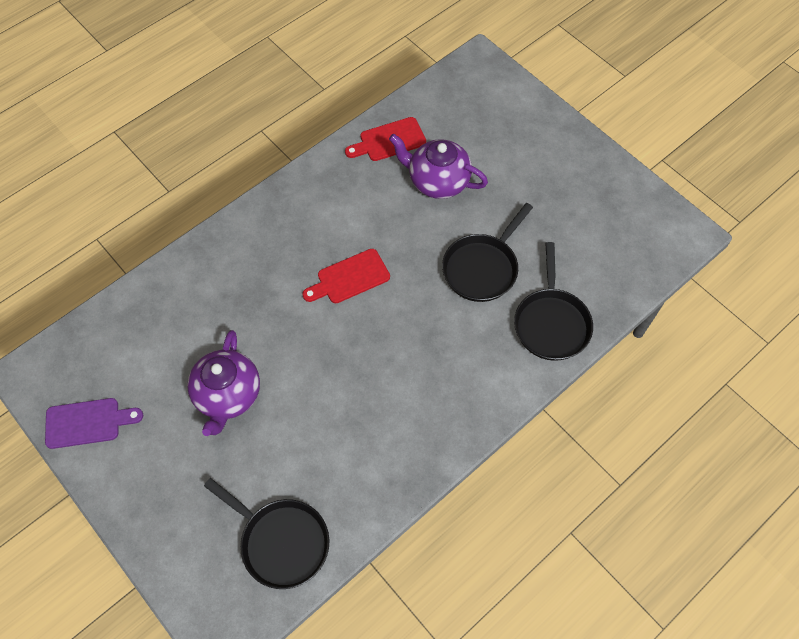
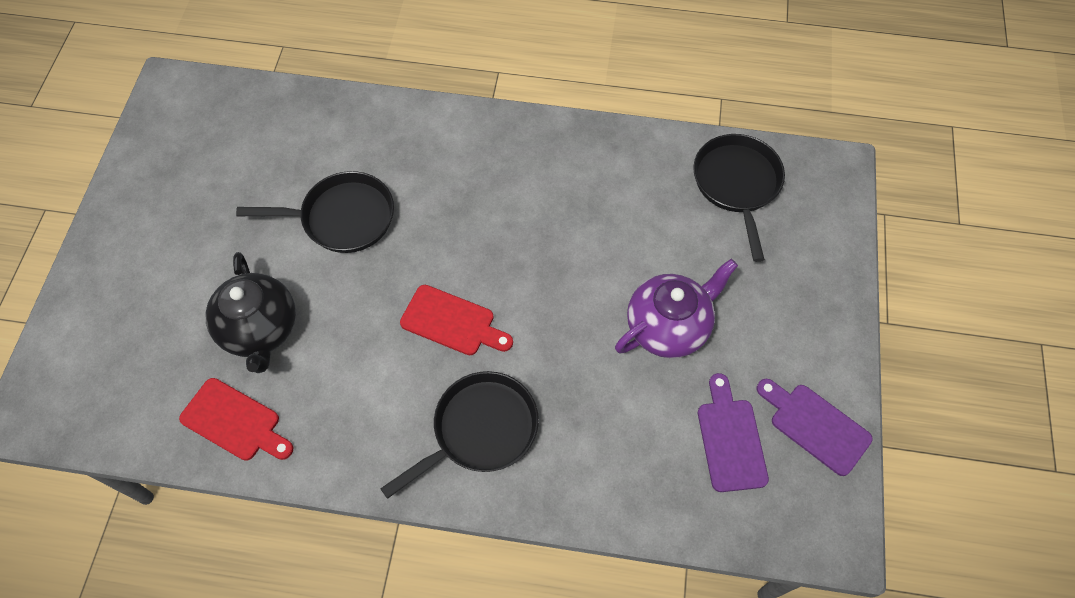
camera: 130 degrees left, 0 degrees up
purple teapot [389,134,488,199] -> black teapot [206,252,296,373]
black pan [514,242,593,361] -> black pan moved to [380,371,539,499]
none -> purple cutting board [698,373,769,492]

